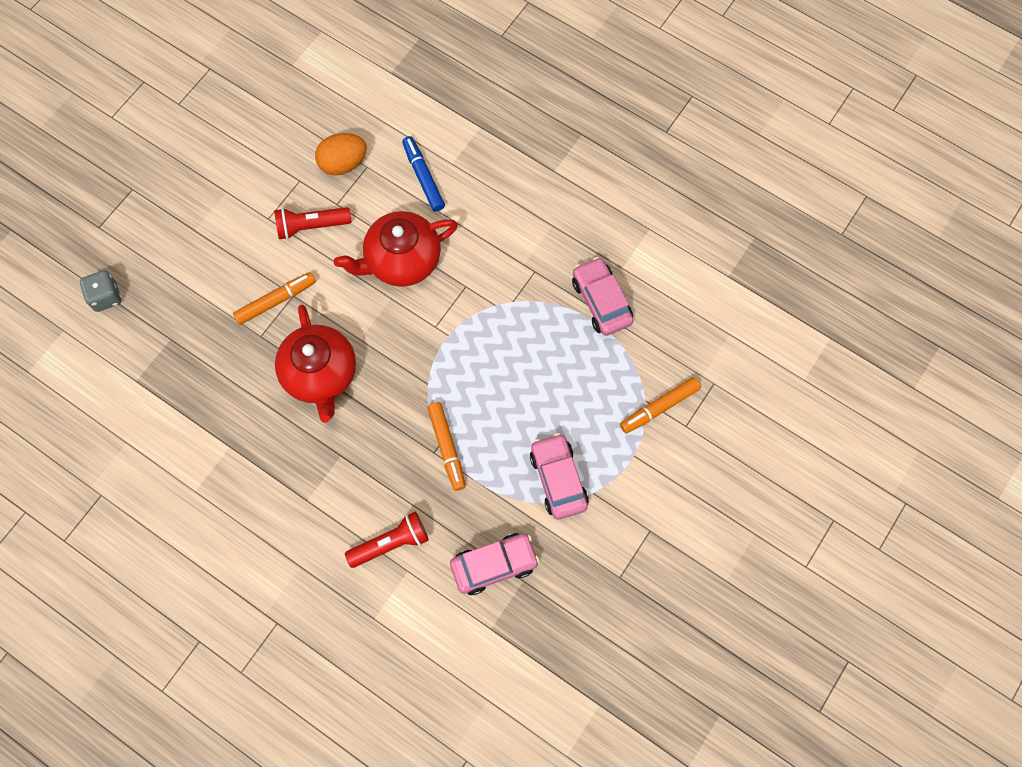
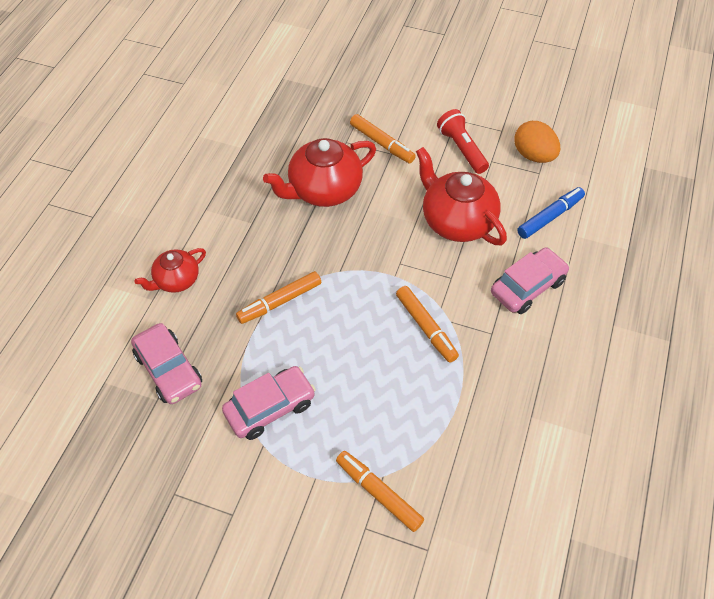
camera: 75 degrees right, 15 degrees down
grey dice [80,270,122,312] -> none
red flashlight [345,512,428,568] -> red teapot [134,248,206,293]
pink car [572,257,634,336] -> pink car moved to [491,247,570,314]
none -> orange marker [396,286,459,363]

